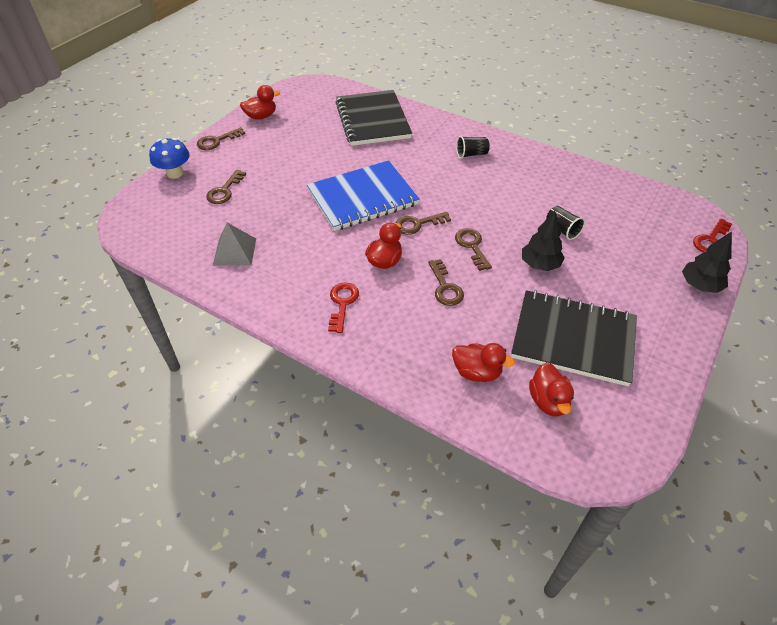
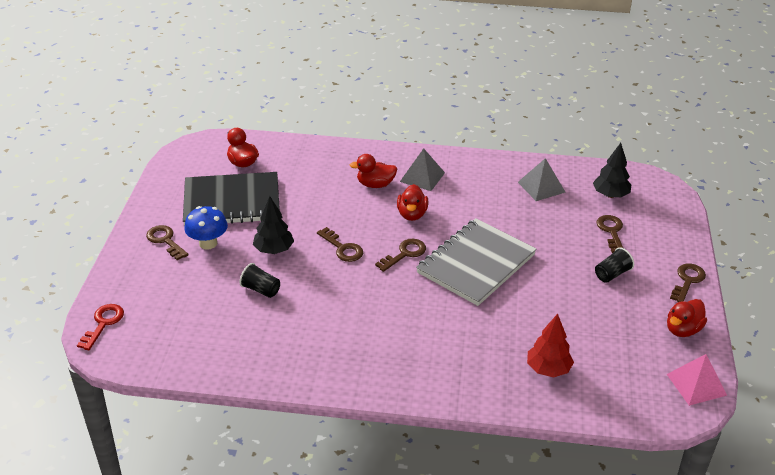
camera: 155 degrees right, 10 degrees down
blue mushroom [149,138,190,179] -> blue mushroom moved to [184,206,228,250]
blue notebook [307,160,420,231] -> grey notebook [416,218,536,306]
red key [328,282,359,333] -> grey pyramid [400,148,445,191]
black notebook [335,90,412,146] -> red tree [527,314,574,377]
brown key [428,259,464,306] -> brown key moved to [146,225,188,260]
red duck [452,343,515,382] -> red duck moved to [350,154,397,188]
black cup [456,136,490,159] -> black cup moved to [595,247,634,283]
black tree [682,231,732,293] -> black tree moved to [593,143,631,198]
none -> pink pyramid [667,354,727,406]

